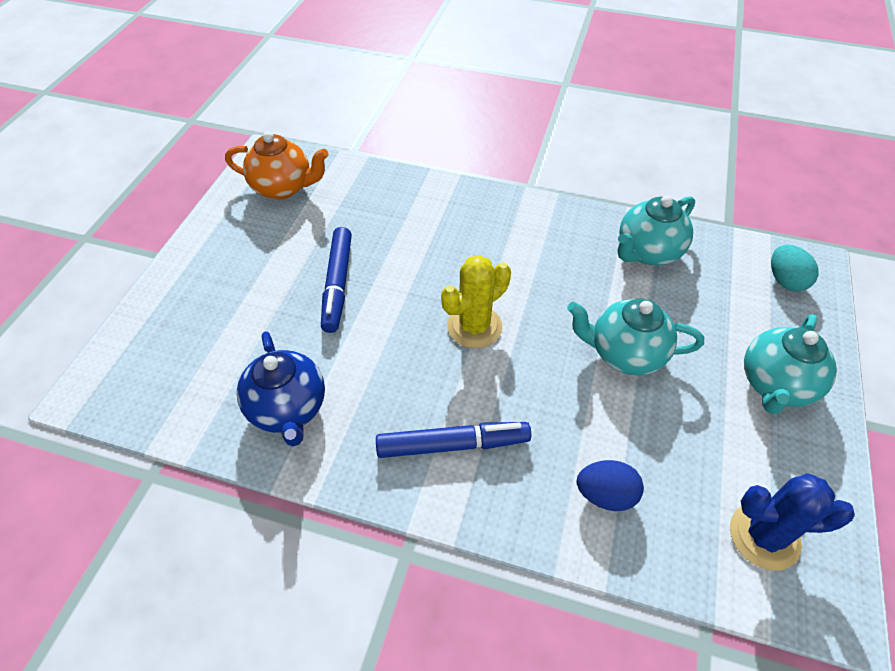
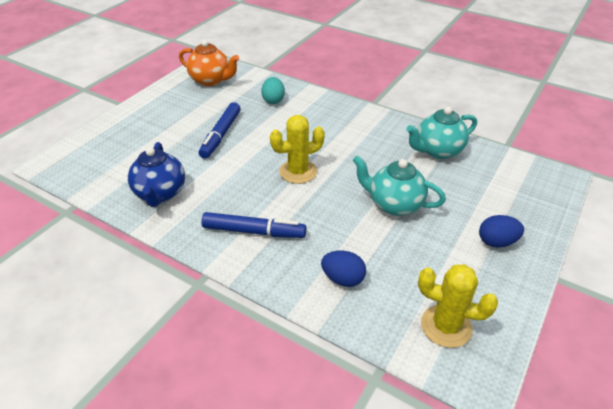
camera: 15 degrees right, 10 degrees down
blue cactus [730,473,855,571] -> yellow cactus [418,264,498,348]
turquoise teapot [744,314,837,414] -> blue egg [479,215,524,248]
turquoise egg [771,245,819,292] -> turquoise egg moved to [261,77,285,104]

